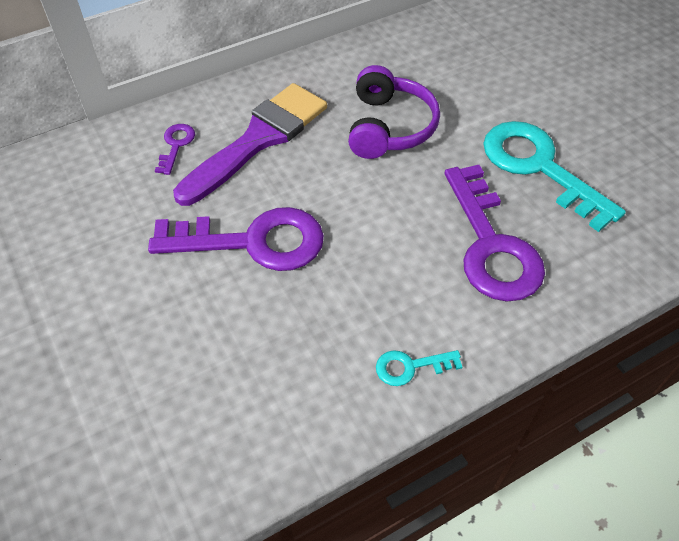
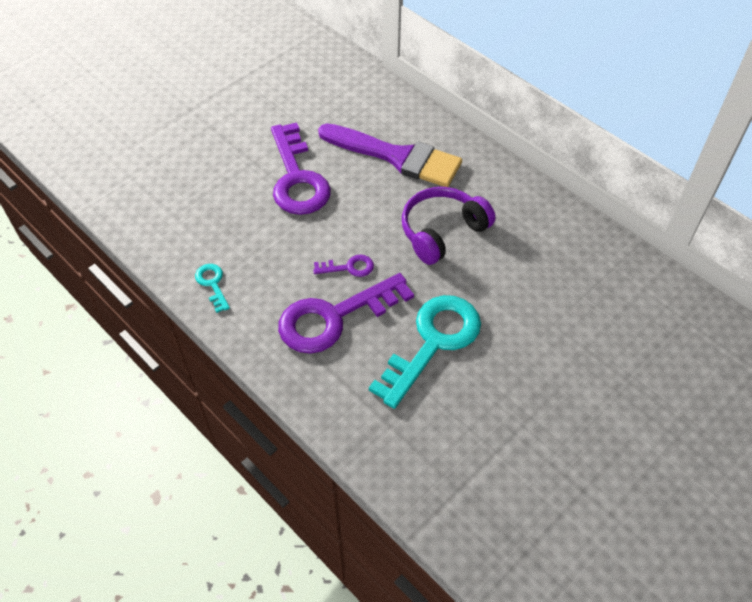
camera: 75 degrees right, 0 degrees up
purple key [155,124,195,175] -> purple key moved to [313,254,374,277]
purple headphones [348,65,440,159] -> purple headphones turned 150 degrees clockwise [402,187,496,265]

